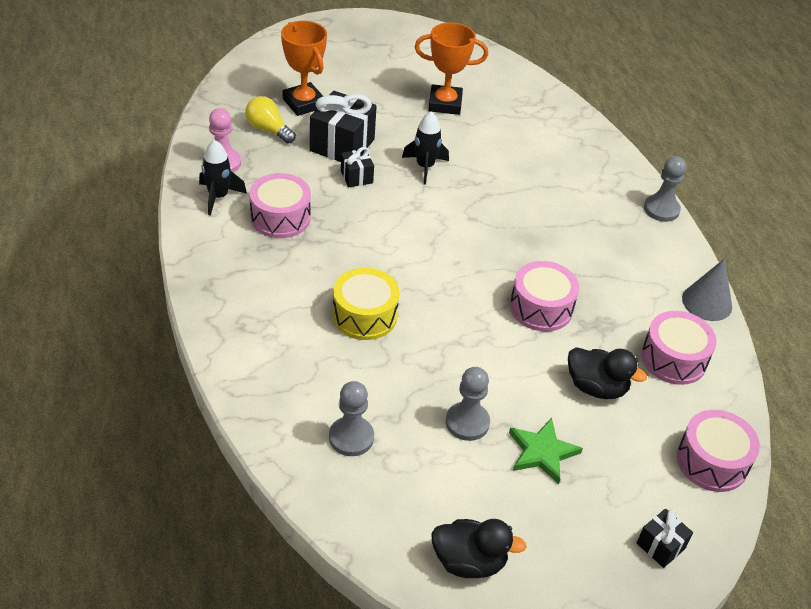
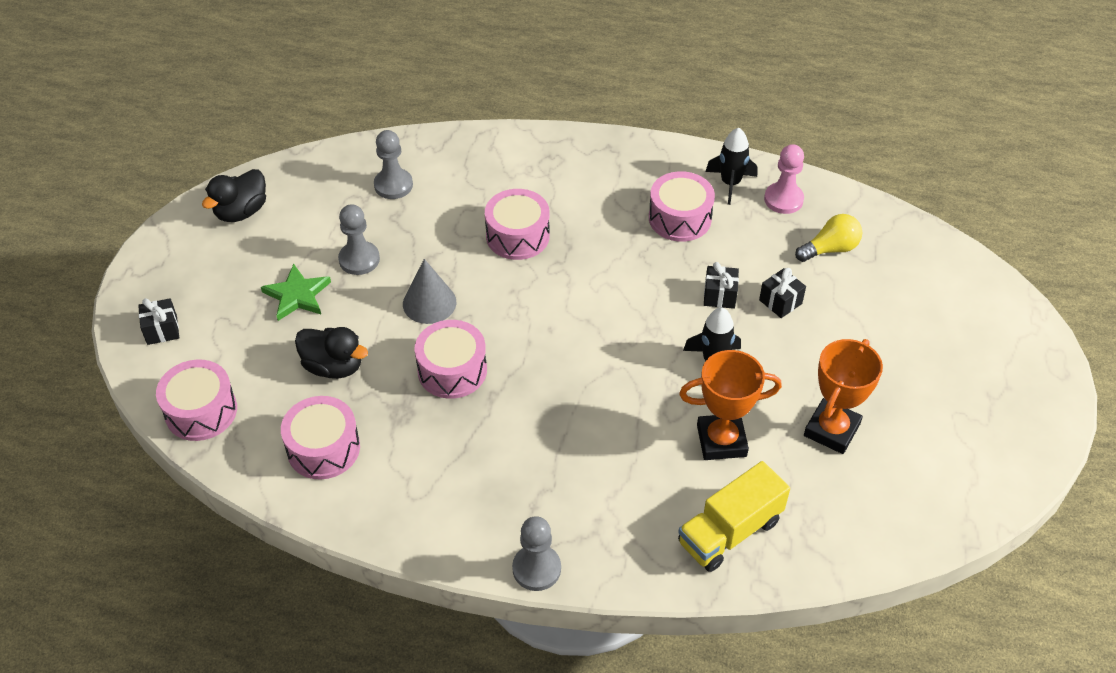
camera: 120 degrees right, 5 degrees up
orange trophy [281,21,327,116] -> orange trophy moved to [679,350,782,460]
black gift [310,91,377,162] -> black gift [759,268,806,318], size x0.53
yellow drum [333,268,400,340] -> pink drum [485,189,550,260]
black duck [568,347,647,399] -> black duck turned 120 degrees counterclockwise [295,327,368,379]
grey cone [682,258,732,321] -> grey cone moved to [403,259,456,324]
none -> yellow truck [678,461,790,572]

